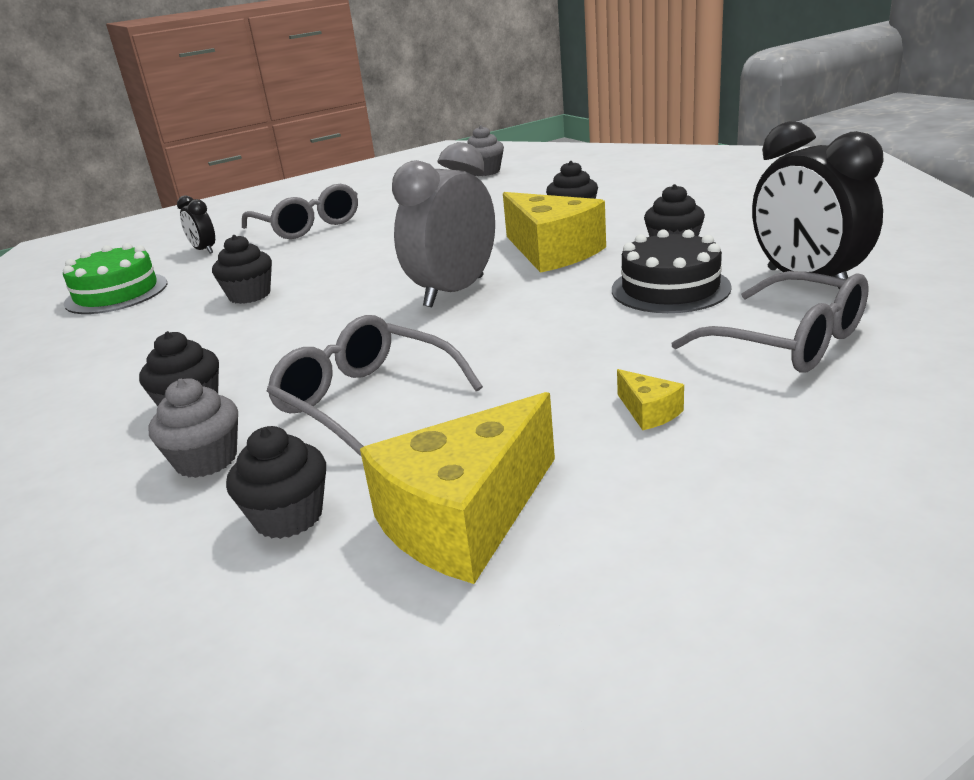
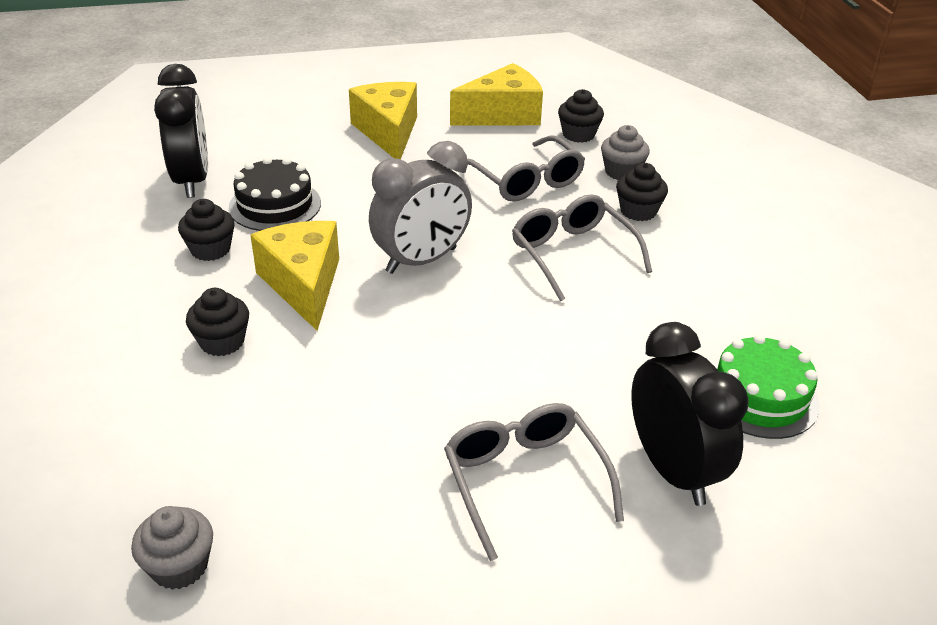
camera: 165 degrees left, 10 degrees up
black clock [177,196,215,254] -> black clock [631,322,749,506], size x2.08
black cupcake [212,235,272,304] -> none
yellow cheese [617,369,684,430] -> yellow cheese [349,82,417,159], size x2.39
grey glasses [671,271,869,373] -> grey glasses moved to [512,194,652,302]

